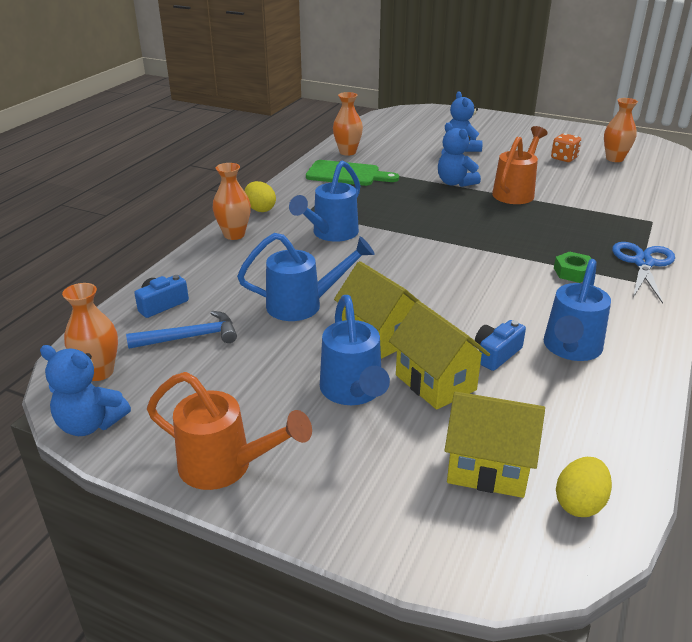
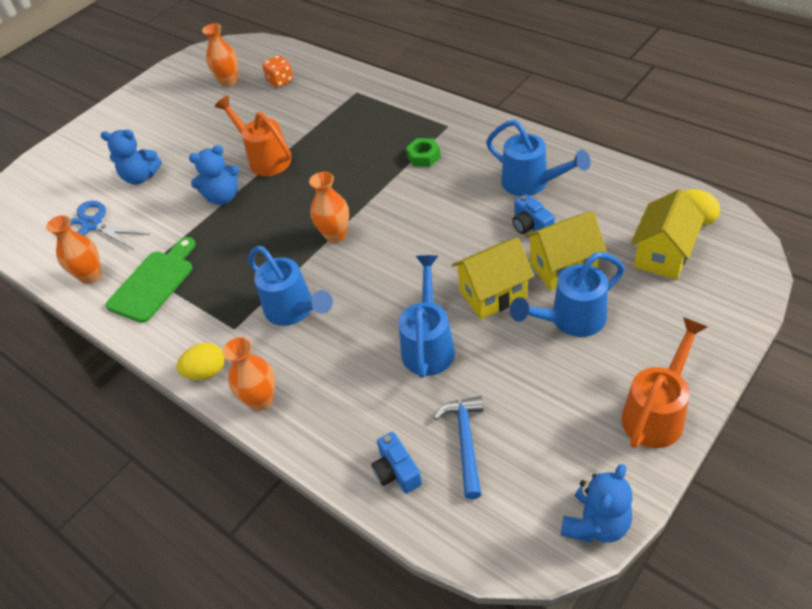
camera: 70 degrees left, 15 degrees up
orange vase [62,283,118,381] -> orange vase moved to [309,172,349,243]
blue watering can [320,295,390,405] -> blue watering can turned 150 degrees clockwise [510,252,625,337]
orange dice [551,133,581,162] -> orange dice moved to [262,55,293,88]
blue scissors [612,242,675,304] -> blue scissors moved to [71,201,150,249]

